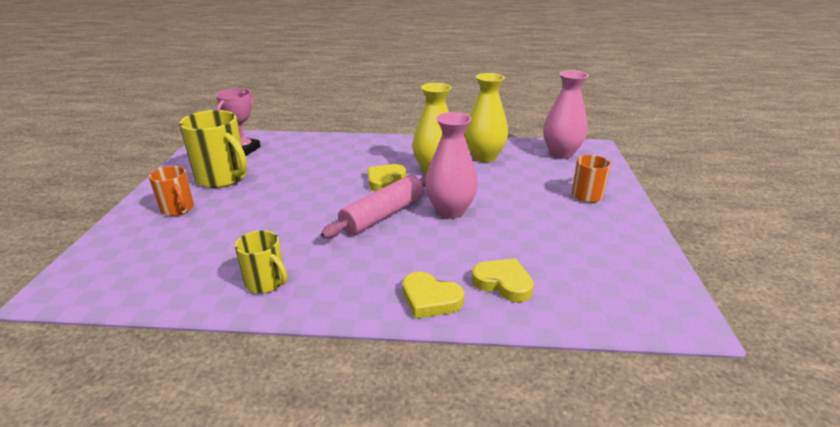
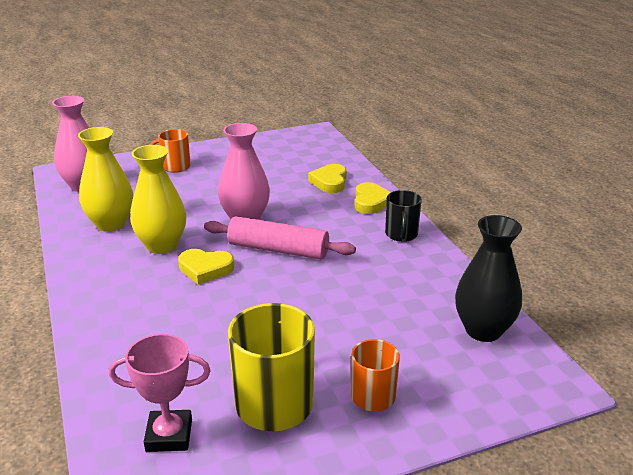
camera: 115 degrees left, 0 degrees up
yellow mug [235,230,287,293] -> none
none -> black mug [385,190,422,242]
none -> black vase [455,215,522,342]

